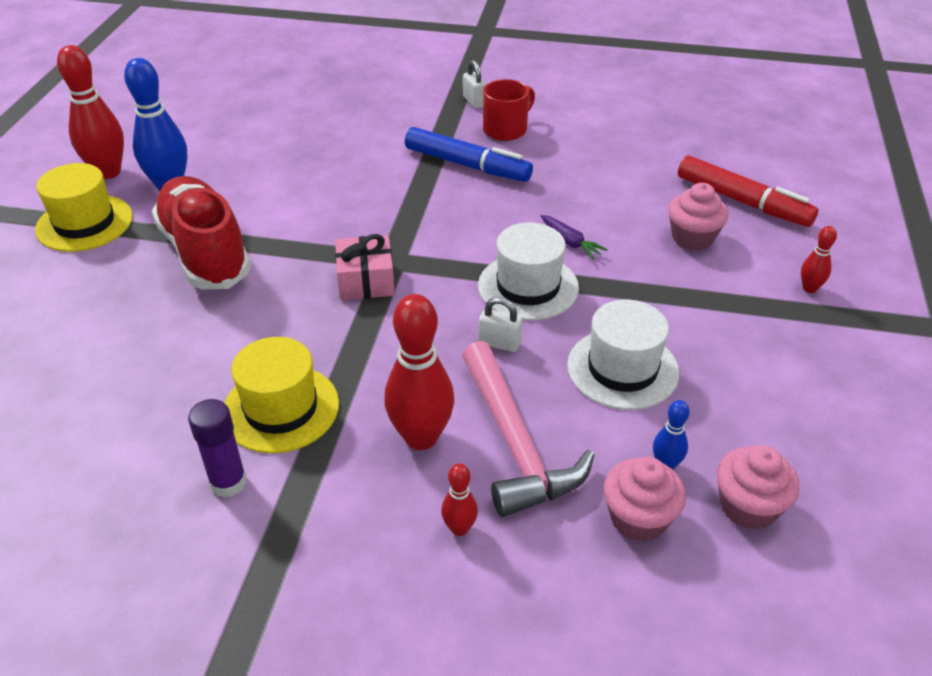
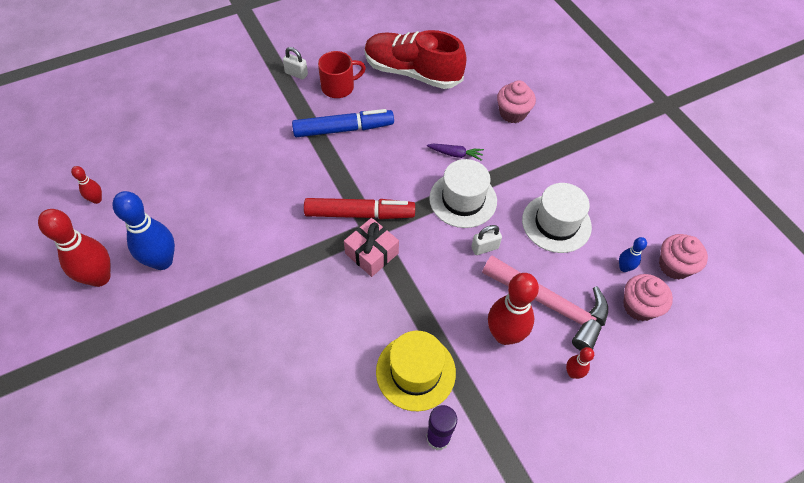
camera: 40 degrees left, 15 degrees up
yellow hat [35,163,133,252] -> none
red shoe [152,176,251,289] -> red shoe moved to [365,30,467,89]
red mug [483,79,535,141] -> red mug turned 60 degrees clockwise [318,51,366,98]
red marker [678,155,819,227] -> red marker moved to [304,198,415,219]
red bowling pin [801,226,837,293] -> red bowling pin moved to [71,166,102,204]

